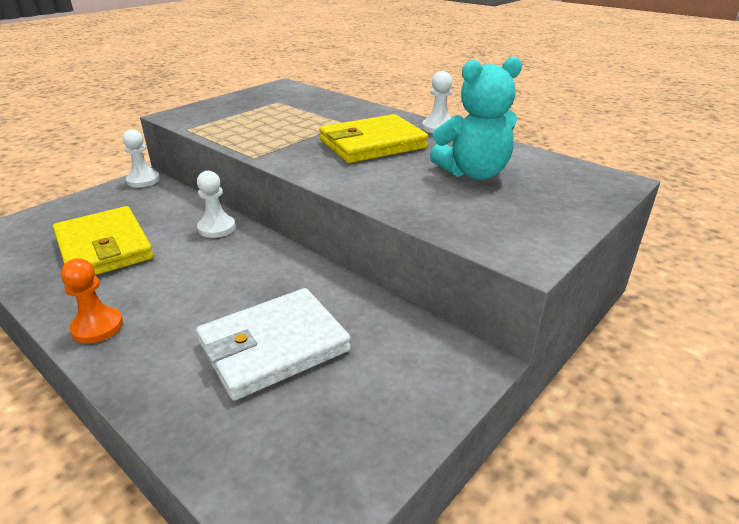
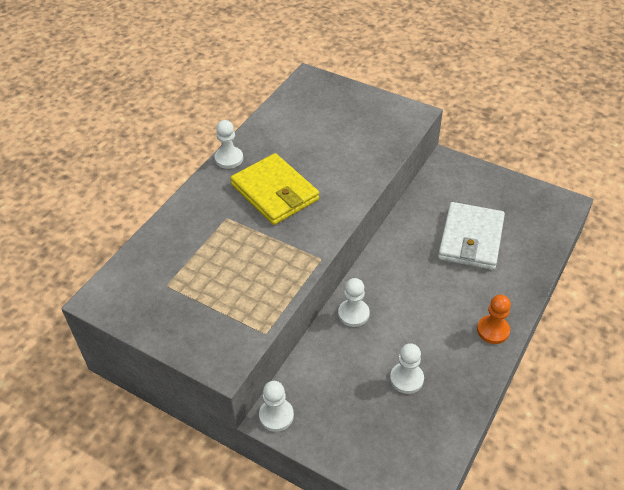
camera: 100 degrees left, 15 degrees up
yellow wallet [53,206,154,275] -> white pawn [390,343,424,394]
white wallet [196,288,351,401] -> white wallet turned 60 degrees clockwise [438,202,505,270]
turquoise teddy bear [430,56,522,180] -> none

